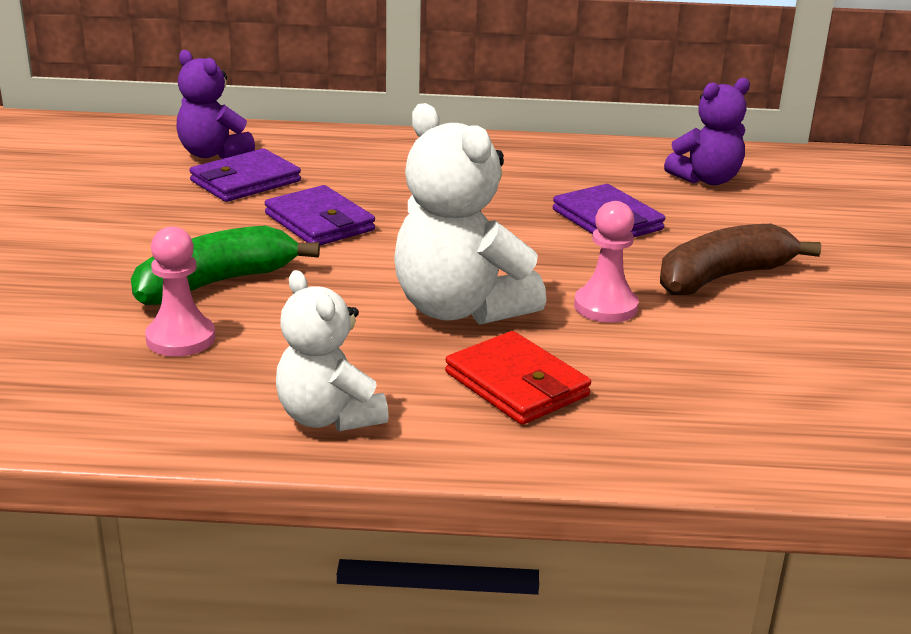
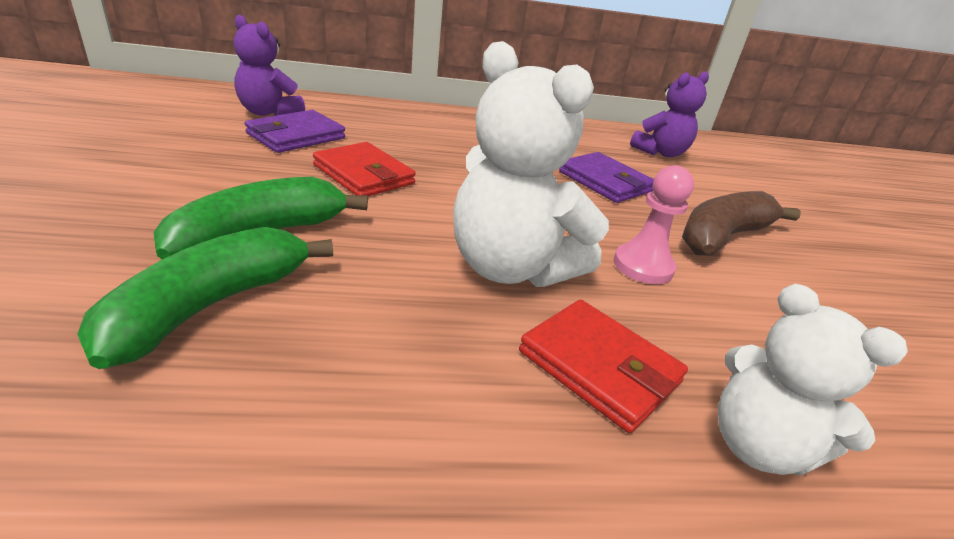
camera: 10 degrees left, 5 degrees up
pink pawn [145,226,215,357] -> green banana [77,227,333,369]
purple wallet [265,185,375,245] -> red wallet [313,142,416,196]
white teddy bear [276,270,389,432] -> white teddy bear moved to [718,283,908,476]

